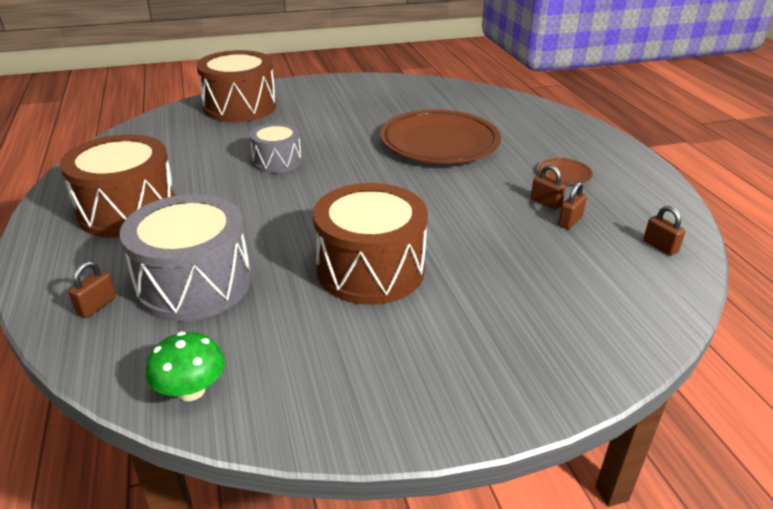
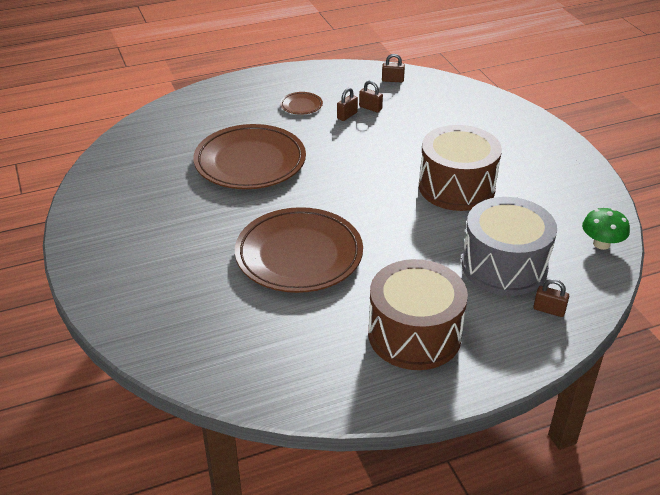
camera: 95 degrees left, 5 degrees up
brown drum [196,50,276,122] -> none
grey drum [250,123,302,173] -> brown plate [235,207,363,293]
brown padlock [643,206,686,256] -> brown padlock turned 45 degrees clockwise [382,54,405,82]

